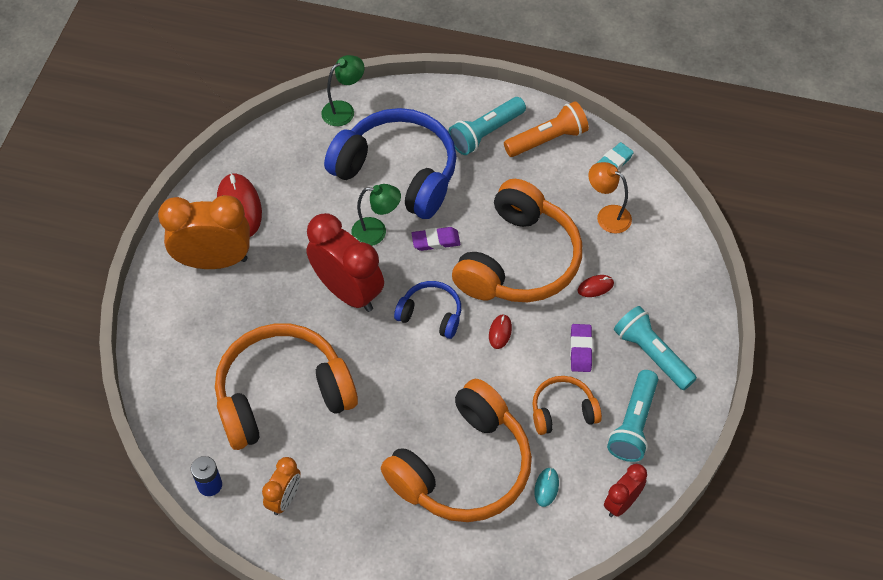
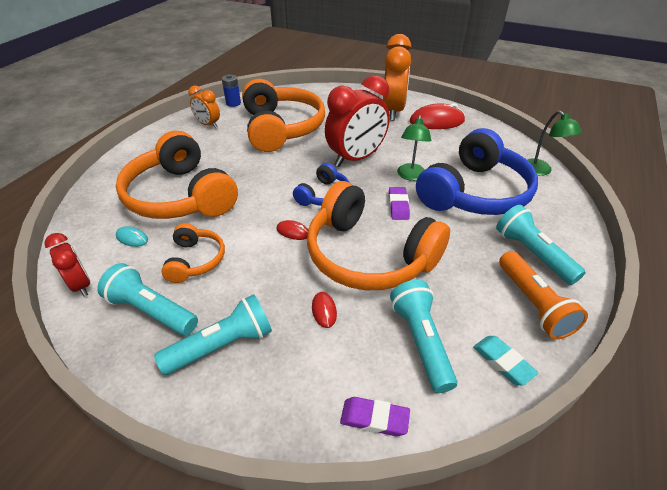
camera: 100 degrees right, 15 degrees down
purple eraser [570,324,593,372] -> purple eraser moved to [340,397,410,436]
orange lamp [589,162,632,233] -> turquoise flashlight [390,280,457,393]

